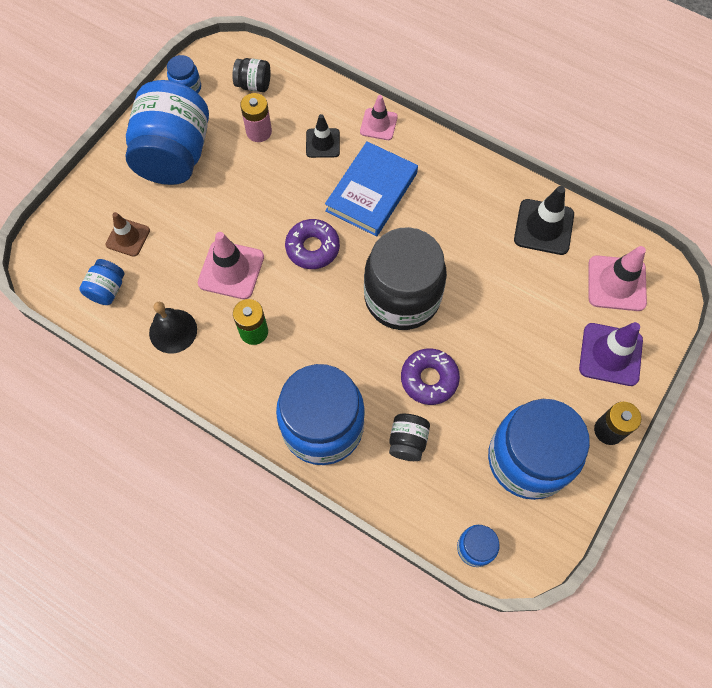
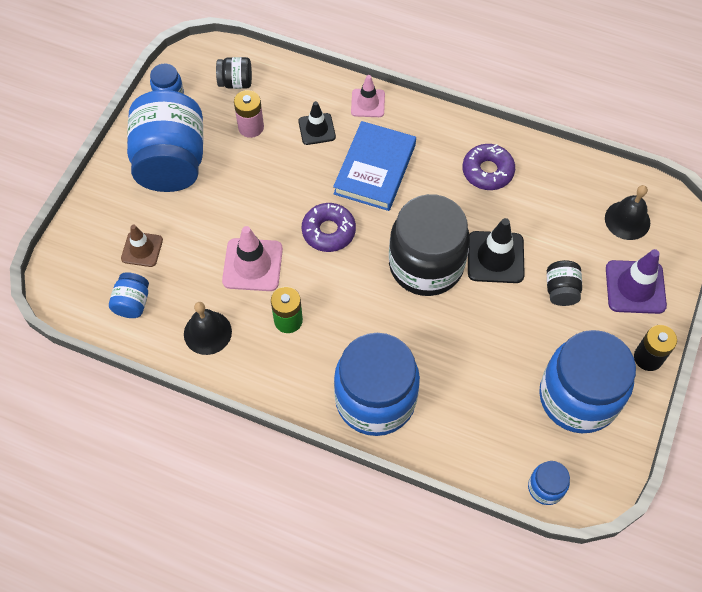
camera: 10 degrees left, 5 degrees down
black jar [389,414,430,461] -> black jar moved to [547,260,582,306]
purple donut [401,349,460,405] -> purple donut moved to [463,144,515,190]
black traffic cone [514,186,574,255] -> black traffic cone moved to [468,218,525,283]
pink traffic cone [589,246,647,311] -> black bell [605,185,650,240]

